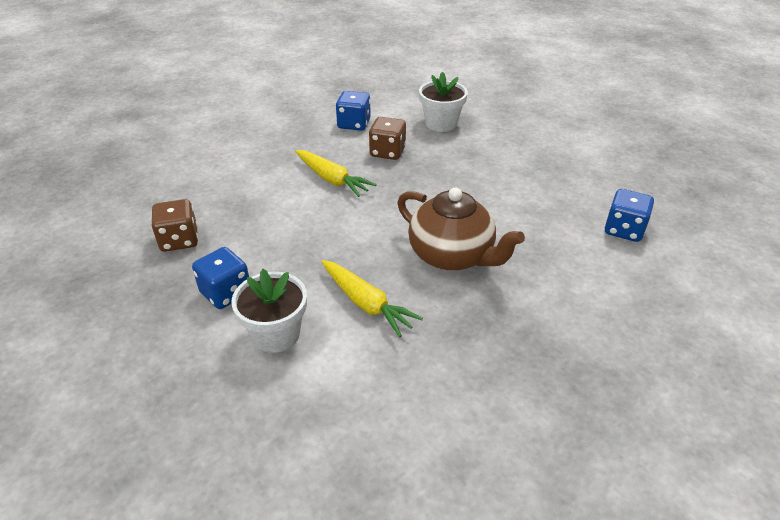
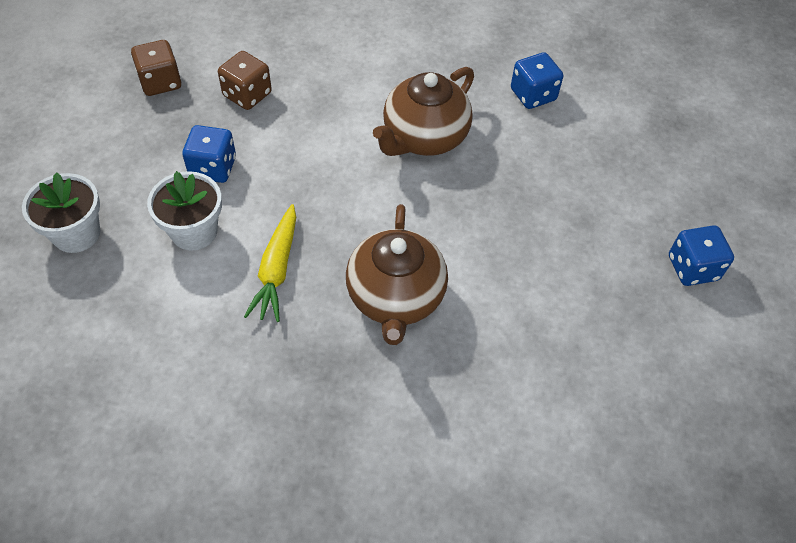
camera: 50 degrees right, 15 degrees up
yellow carrot [295,150,377,197] -> brown teapot [373,67,474,156]
brown dice [369,117,406,160] -> brown dice moved to [131,40,181,96]
white flower pot [419,72,468,132] -> white flower pot moved to [22,172,100,253]
blue dice [605,189,654,242] -> blue dice moved to [669,225,734,286]

